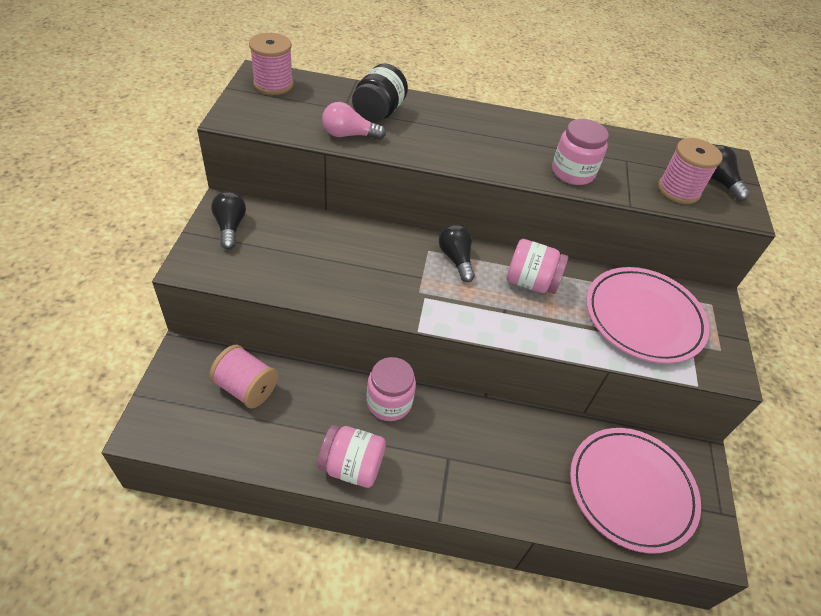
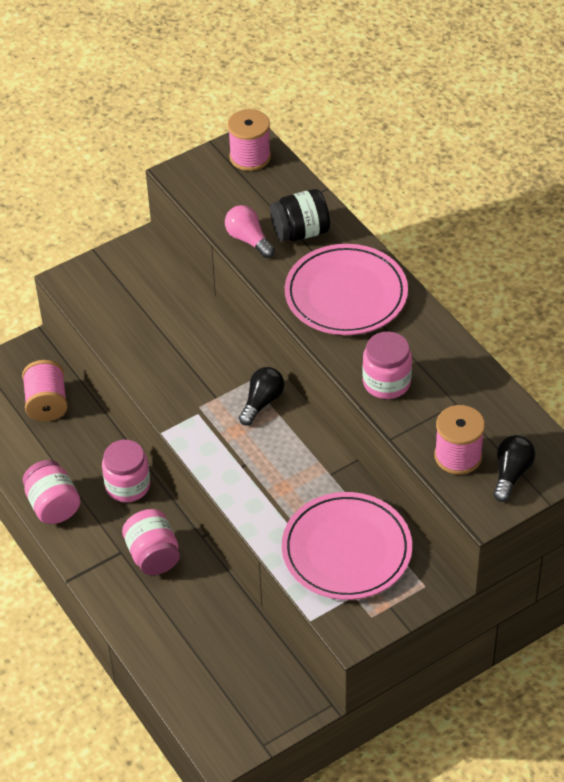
camera: 55 degrees right, 0 degrees up
black light bulb [211,191,246,249] -> none
pink jar [506,239,568,294] -> pink jar moved to [122,509,180,575]
pink plate [570,428,701,554] -> pink plate moved to [285,244,408,335]

